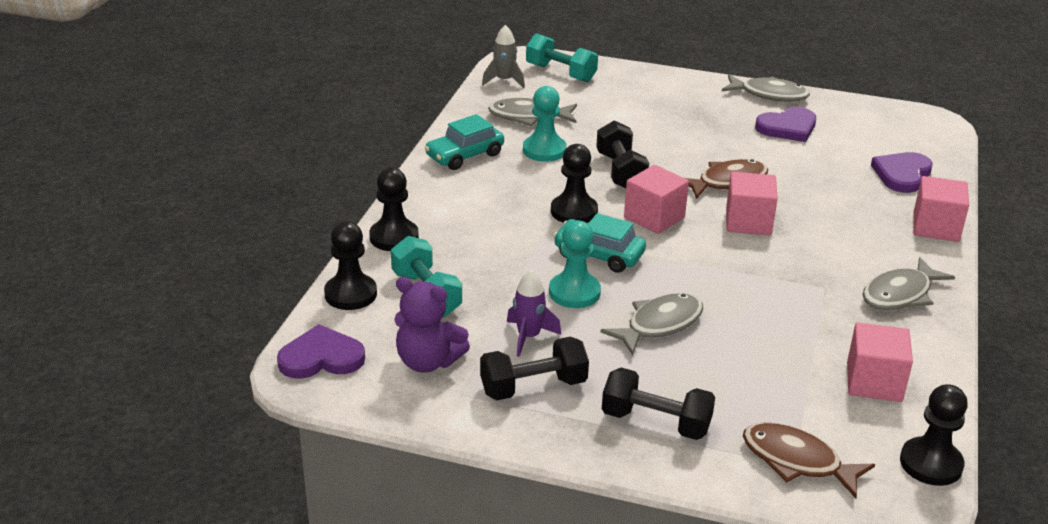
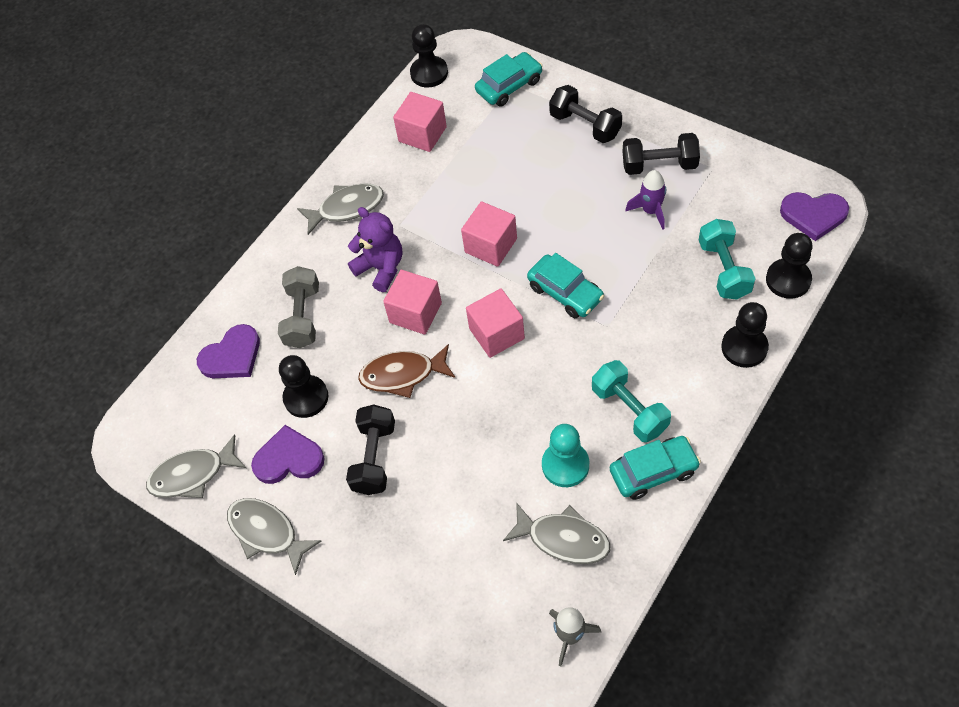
camera: 155 degrees left, 25 degrees up
purple teddy bear [394,277,470,373] -> purple teddy bear moved to [348,207,402,292]
turquoise dumbbell [526,33,598,82] -> turquoise dumbbell moved to [592,360,671,442]
turquoise pawn [549,220,601,308] -> none
black pawn [551,144,598,223] -> black pawn moved to [279,355,328,418]
black dumbbell [596,120,649,188] -> black dumbbell moved to [346,405,395,495]
grey fish [600,293,703,356] -> grey fish moved to [146,434,246,498]
brown fish [743,422,875,498] -> turquoise car [475,52,543,106]
pink cube [913,176,969,242] -> pink cube moved to [461,201,517,267]
none -> grey dumbbell [278,266,319,348]

